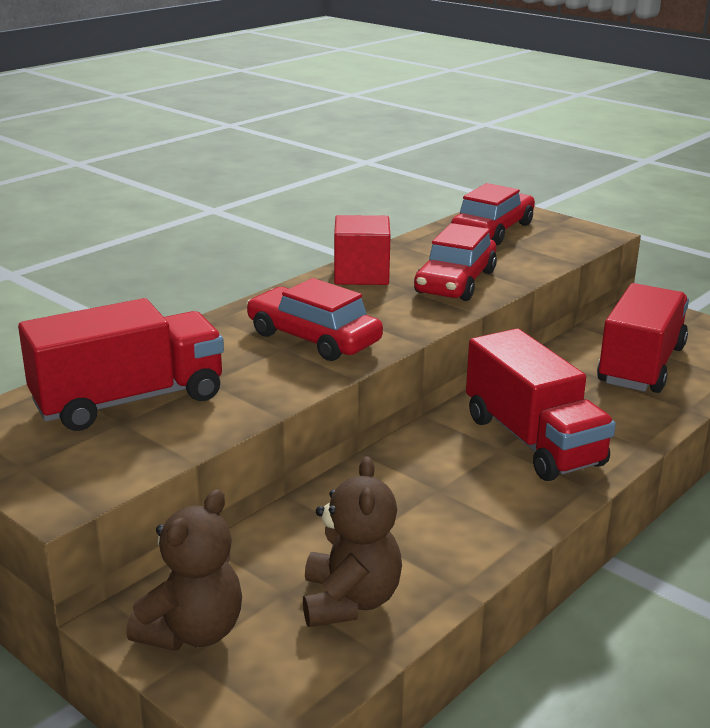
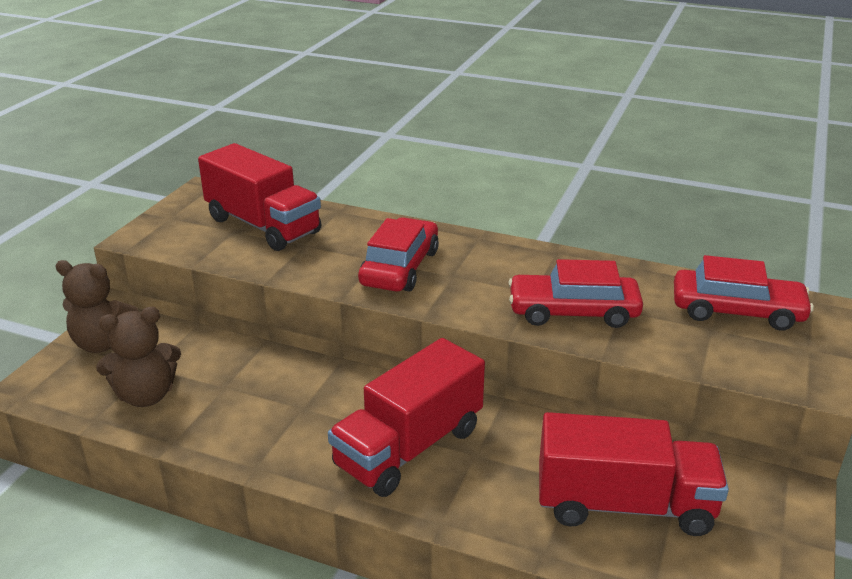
camera: 70 degrees right, 5 degrees up
red cube [334,215,391,285] -> none

